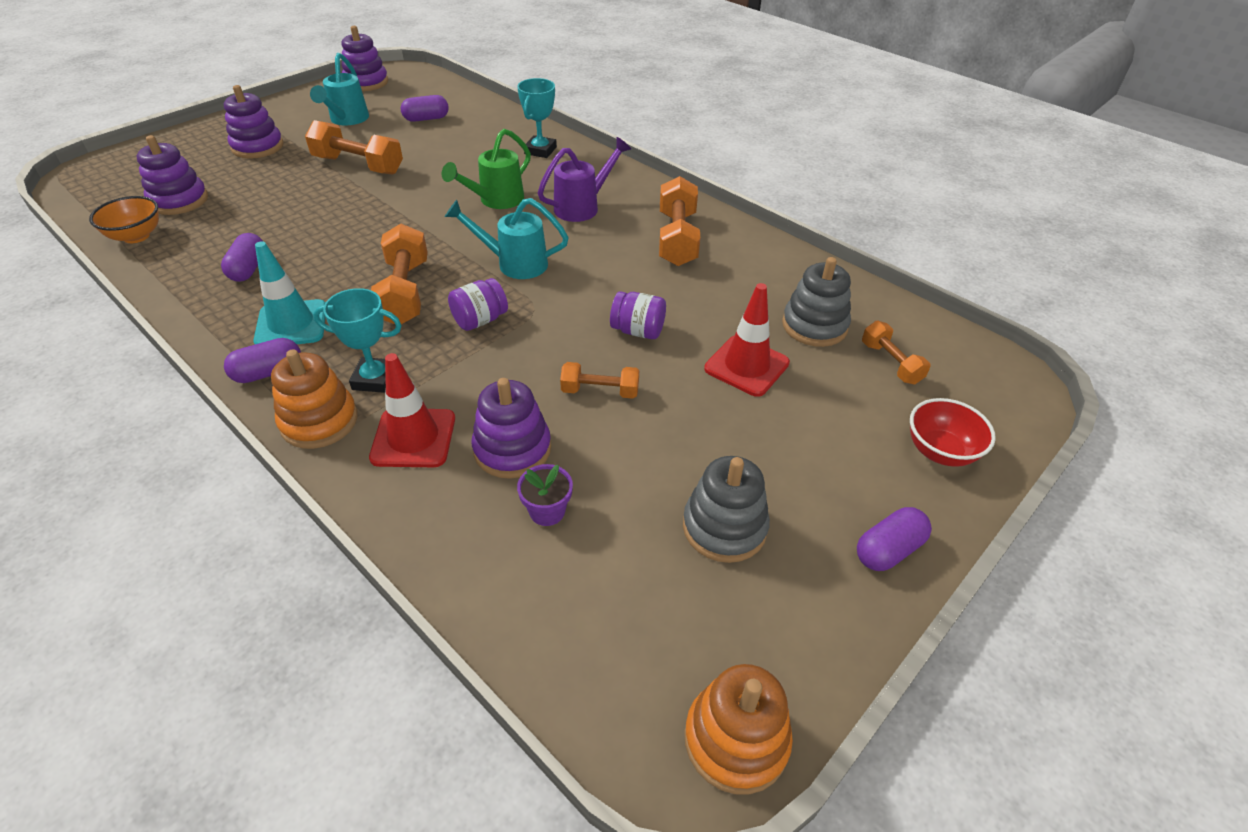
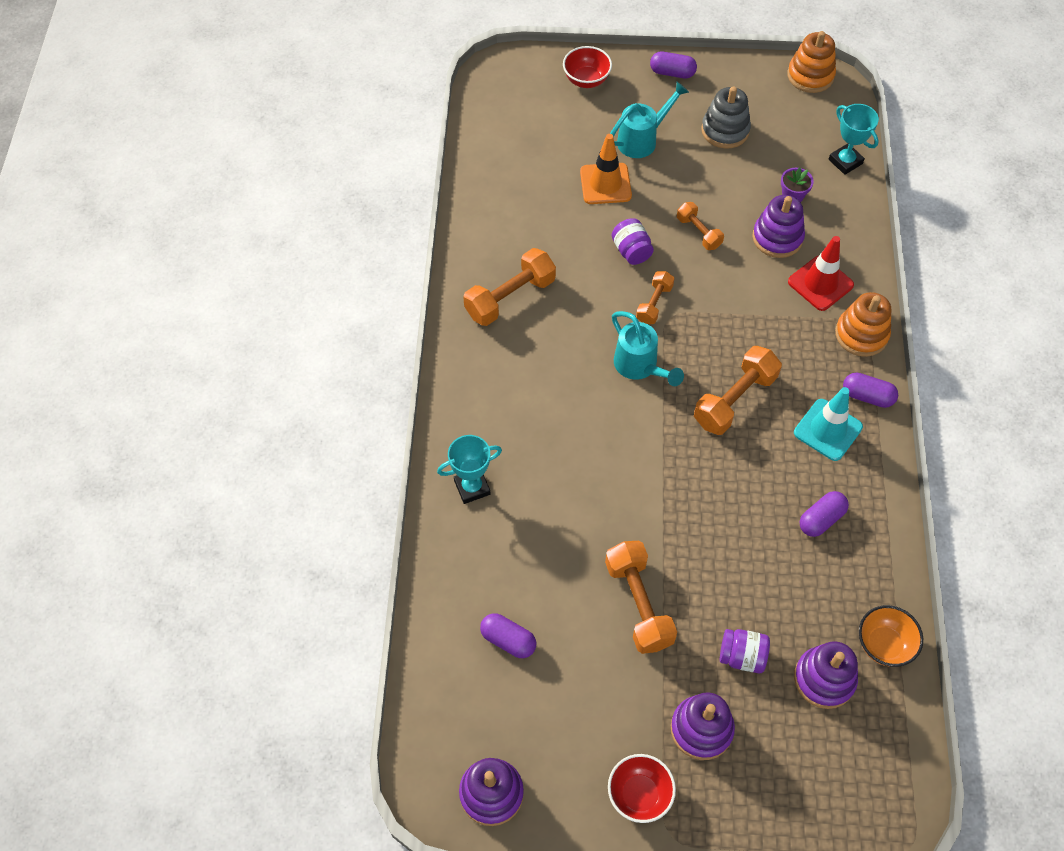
camera: 130 degrees left, 15 degrees up
turquoise watering can [310,53,369,125] -> turquoise watering can moved to [610,82,689,158]
turquoise trophy [313,288,402,393] -> turquoise trophy moved to [829,104,879,175]
green watering can [442,129,531,209] -> none
purple jar [448,278,508,331] -> purple jar moved to [720,629,770,673]
purple watering can [538,137,631,222] -> none
red traffic cone [704,283,790,397] -> orange traffic cone [580,134,632,204]
grey stacking toy [782,257,851,347] -> none
orange dumbbell [862,321,930,384] -> orange dumbbell moved to [636,271,674,324]
none -> red bowl [608,754,676,823]

